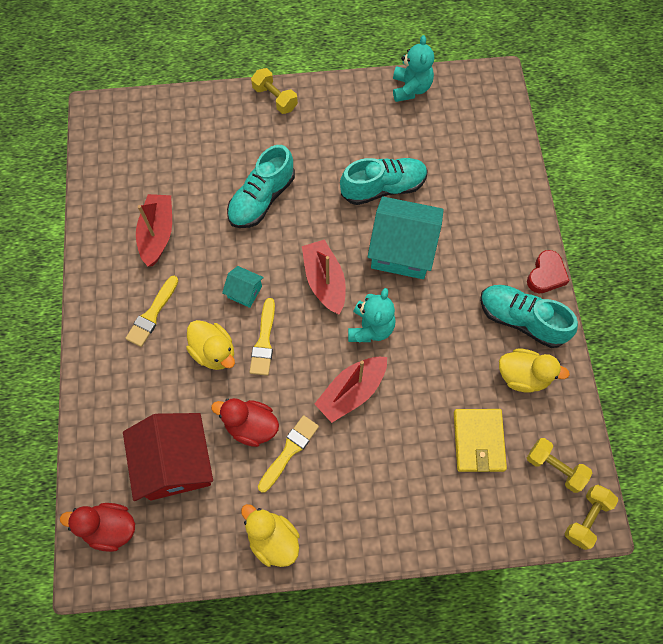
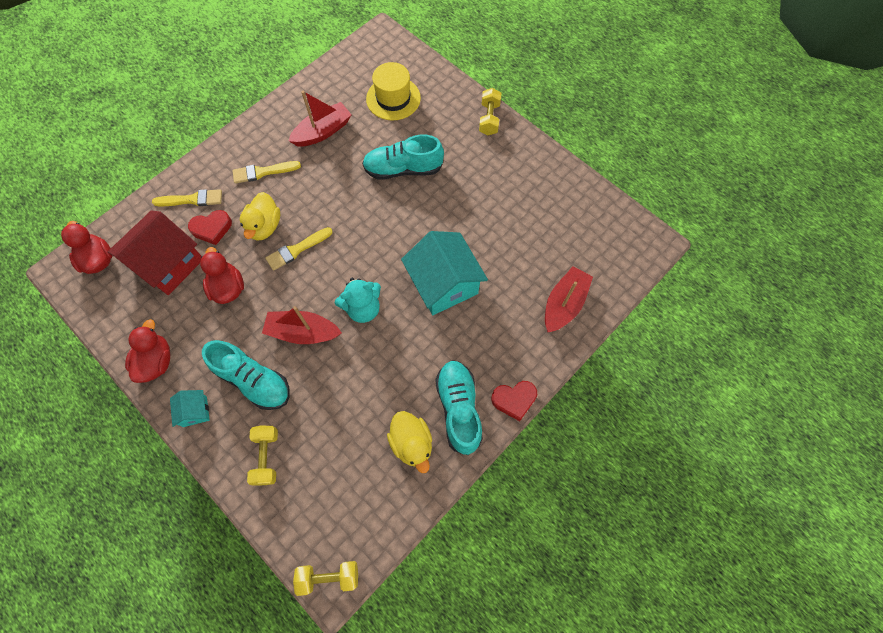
camera: 50 degrees right, 0 degrees up
turquoise house [222,266,264,308] -> turquoise house moved to [170,390,209,427]
yellow duck [241,504,300,567] -> red duck [125,319,170,383]
yellow brush [258,415,319,493] -> yellow brush moved to [152,189,222,206]
red boat [302,239,346,314] -> red boat moved to [545,266,593,332]
turquoise shoe [340,158,428,205] -> turquoise shoe moved to [202,340,290,410]
turquoise teddy bear [393,35,434,102] -> none
yellow wallet [454,409,507,472] -> none
yellow dumbbell [527,438,592,493] -> yellow dumbbell moved to [247,426,278,486]
none -> red heart [188,210,232,245]
none -> yellow hat [366,62,421,121]

